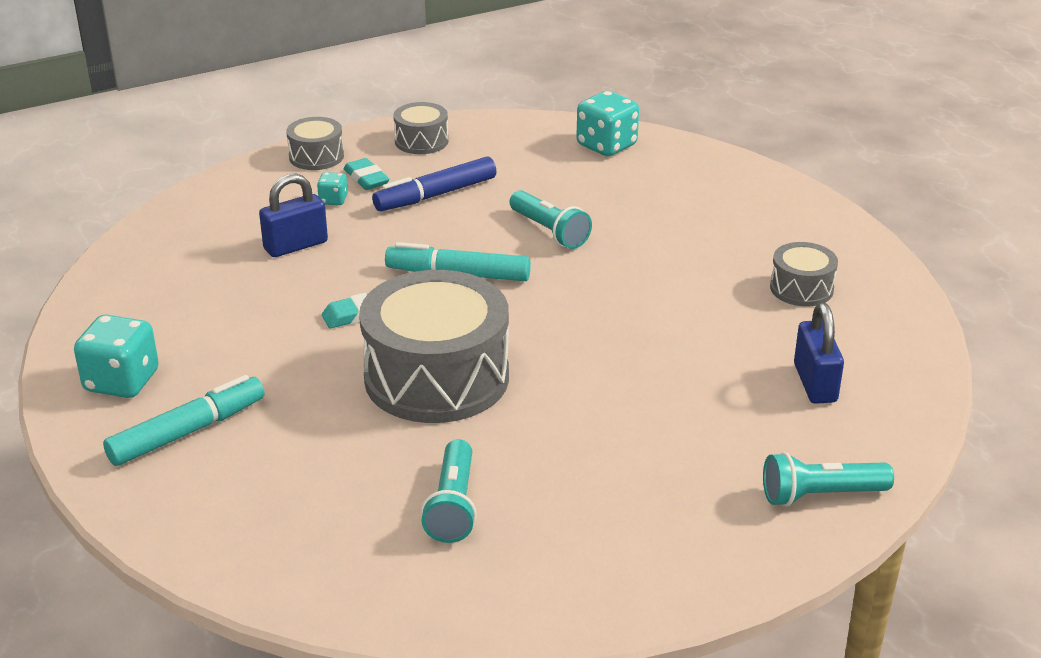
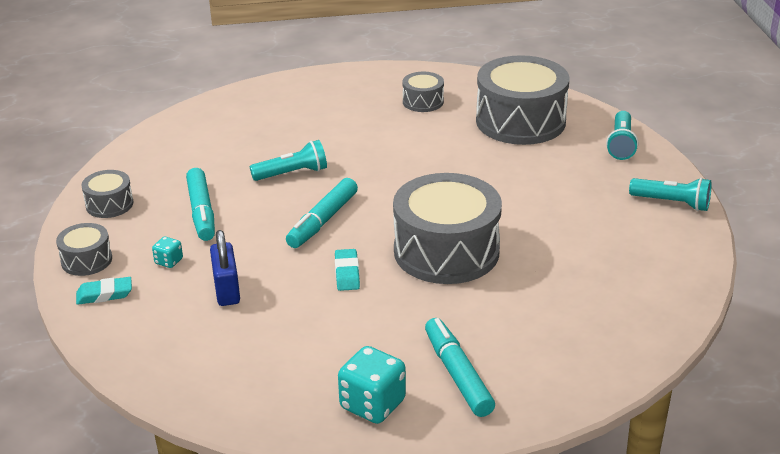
camera: 70 degrees left, 0 degrees up
turquoise eraser [344,158,389,190] -> turquoise eraser moved to [76,277,132,305]
blue marker [372,157,497,211] -> turquoise marker [186,168,215,241]
turquoise flashlight [421,439,477,543] -> turquoise flashlight moved to [629,178,712,211]
turquoise dice [576,91,639,156] -> none
blue padlock [794,303,844,404] -> grey drum [476,55,569,145]

